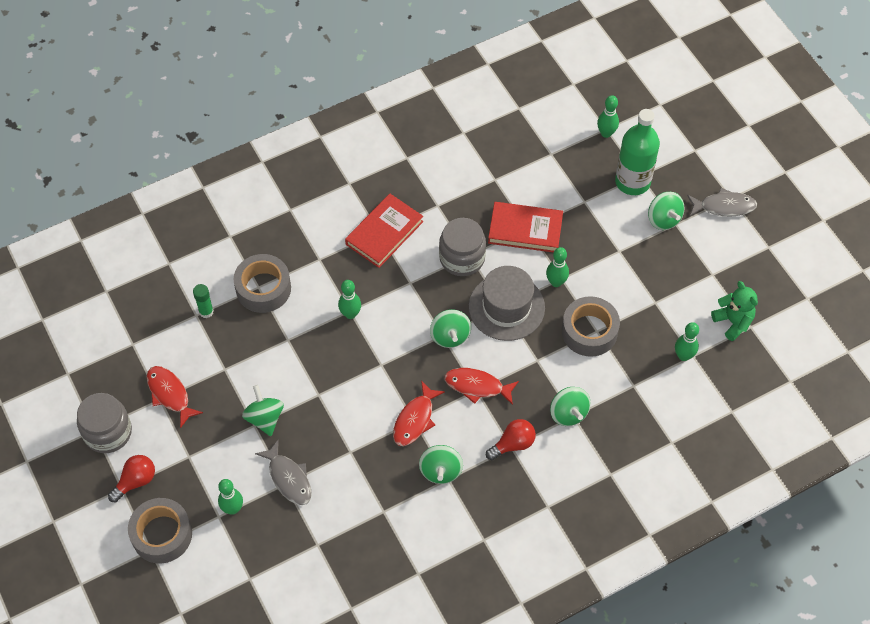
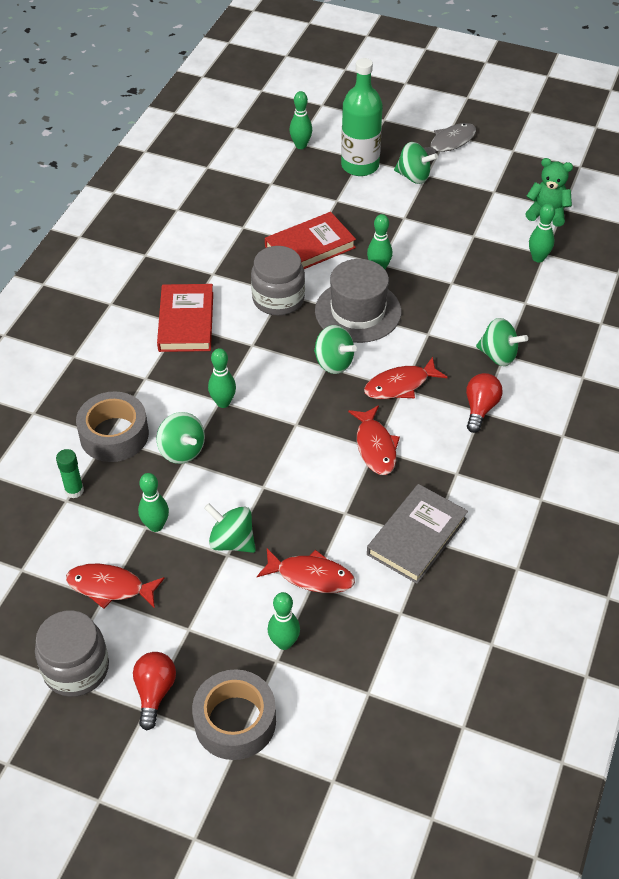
camera: 40 degrees left, 10 degrees down
grey fish [255,440,312,505] -> red fish [257,549,355,593]
green spinning top [419,445,463,484] -> green spinning top moved to [156,412,205,464]
grey tape [562,296,620,357] -> none
none -> green bowling pin [138,473,169,532]
none -> grey book [367,484,468,584]

